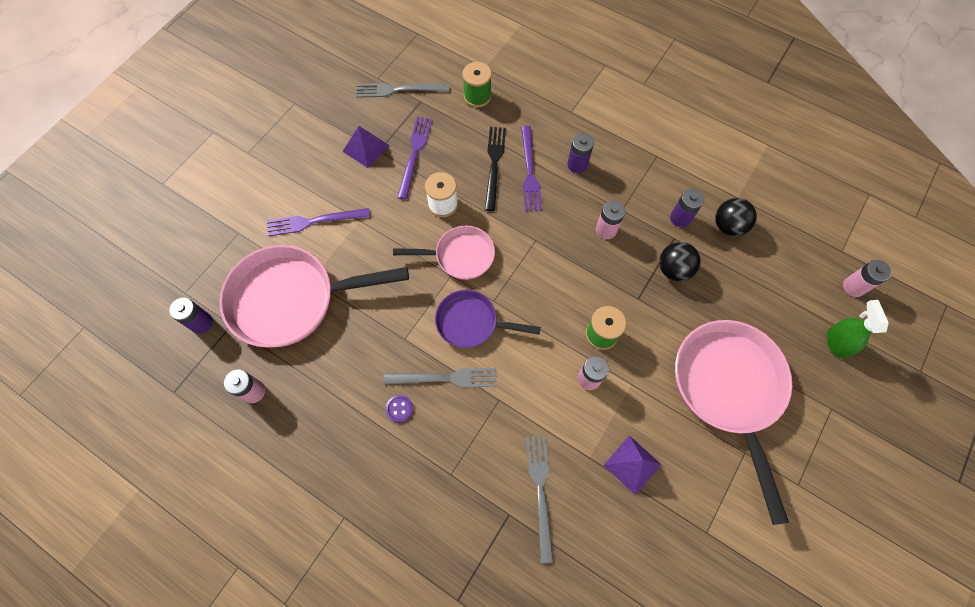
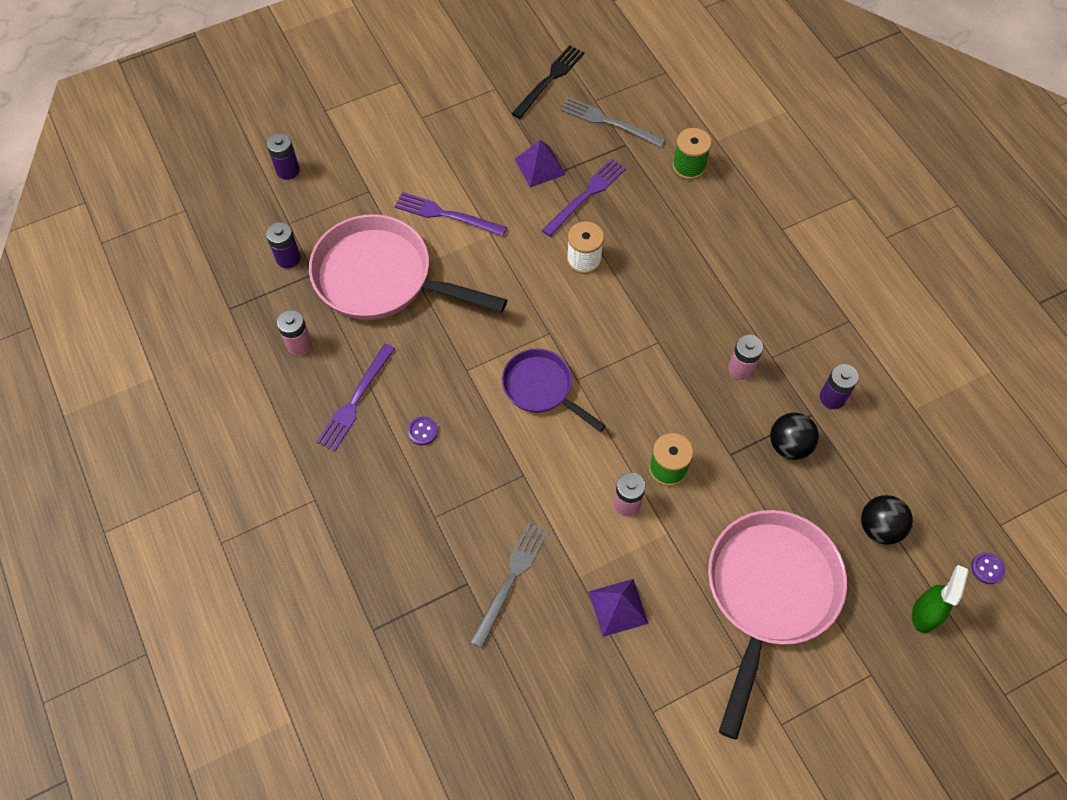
camera: 30 degrees right, 5 degrees down
grey fork [383,368,497,387] -> none
pink pan [393,226,495,280] -> none
black fork [485,127,506,211] -> black fork moved to [511,45,584,119]
purple fork [521,126,542,212] -> purple fork moved to [316,343,395,452]
purple battery [568,133,594,173] -> purple battery moved to [267,133,300,180]
black ball [715,198,757,236] -> black ball moved to [861,495,913,545]
pink battery [843,260,891,297] -> purple button [971,552,1005,584]

